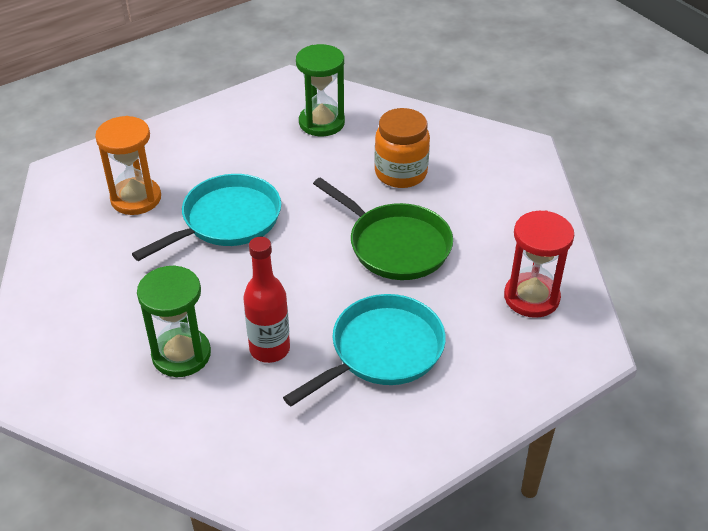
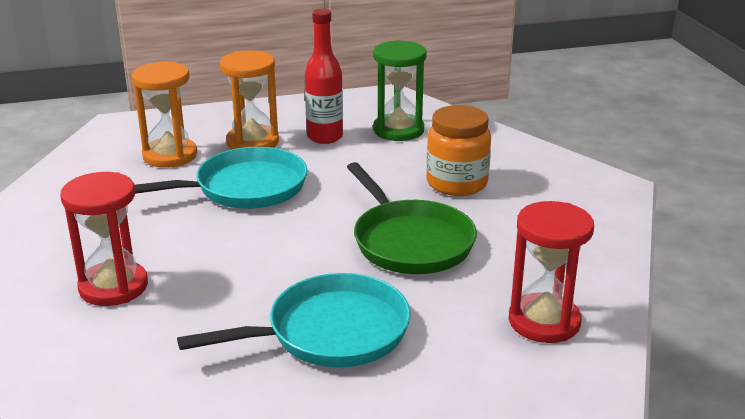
camera: 20 degrees right, 15 degrees down
green hourglass [137,265,211,377] -> red hourglass [60,172,148,306]
red bottle [243,237,290,363] -> red bottle moved to [305,9,343,144]
none -> orange hourglass [220,50,279,149]

